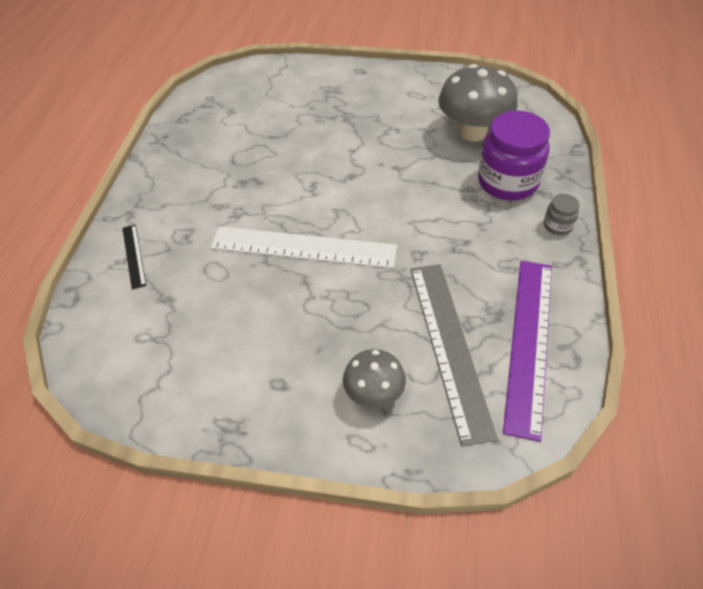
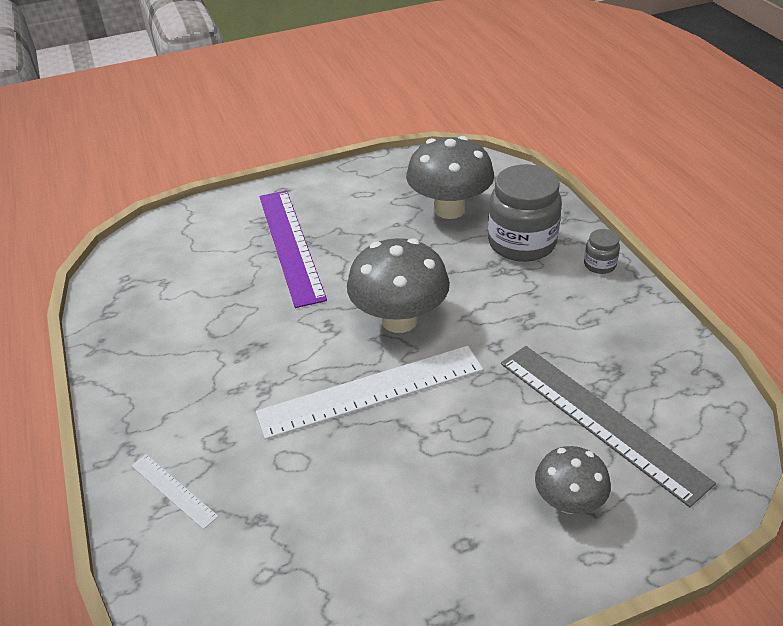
camera: 30 degrees left, 10 degrees down
black ruler [122,225,146,290] -> white ruler [131,454,219,530]
purple jar [478,110,550,200] -> grey jar [488,164,562,262]
purple ruler [503,261,552,442] -> purple ruler moved to [259,191,327,308]
none -> grey mushroom [347,238,450,333]

